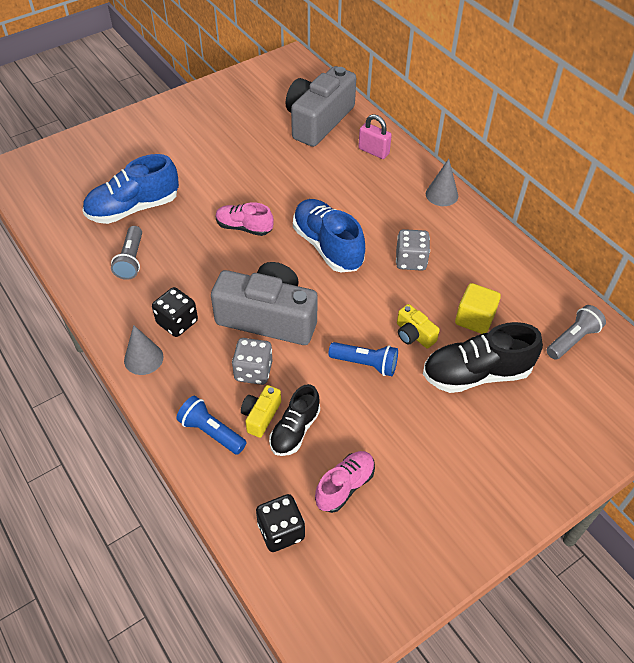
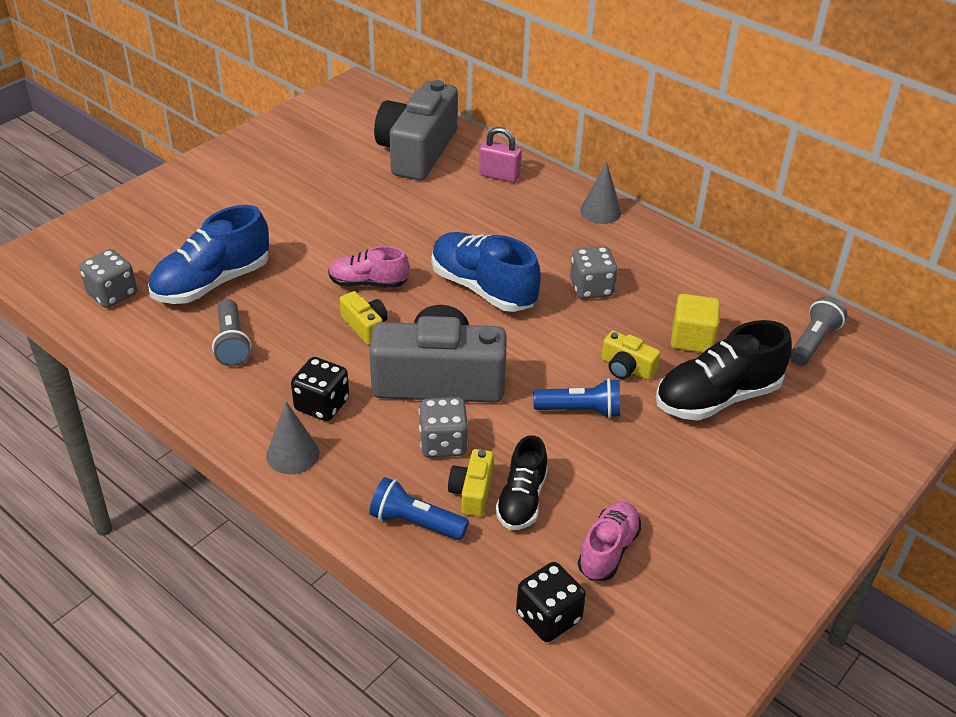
camera: 15 degrees left, 10 degrees down
none -> grey dice [79,249,137,308]
none -> yellow camera [340,291,388,345]

